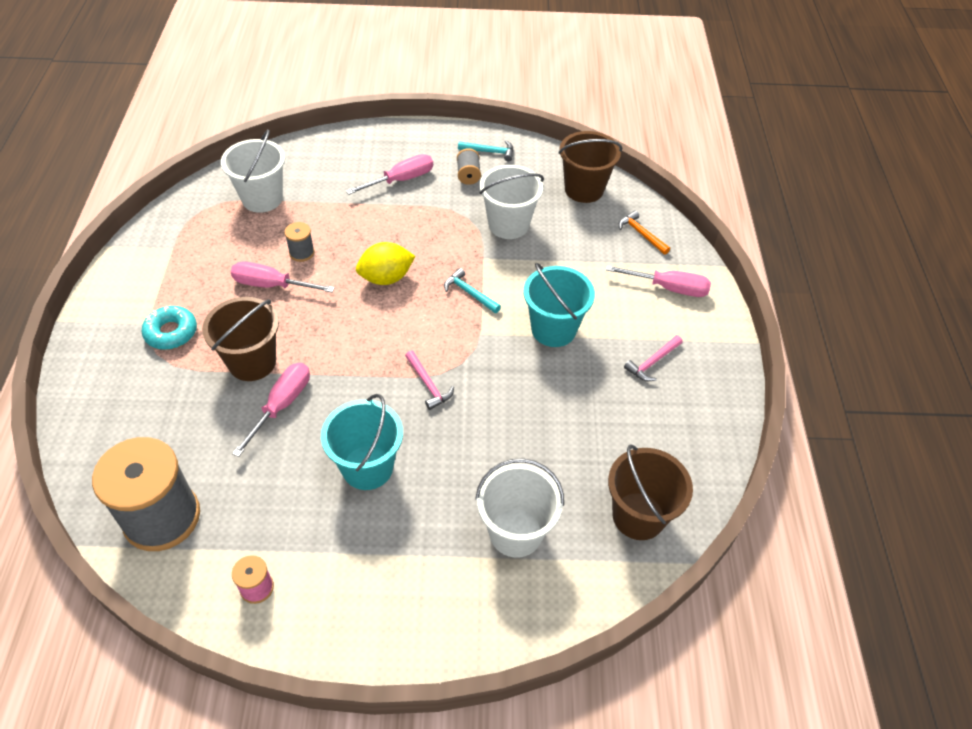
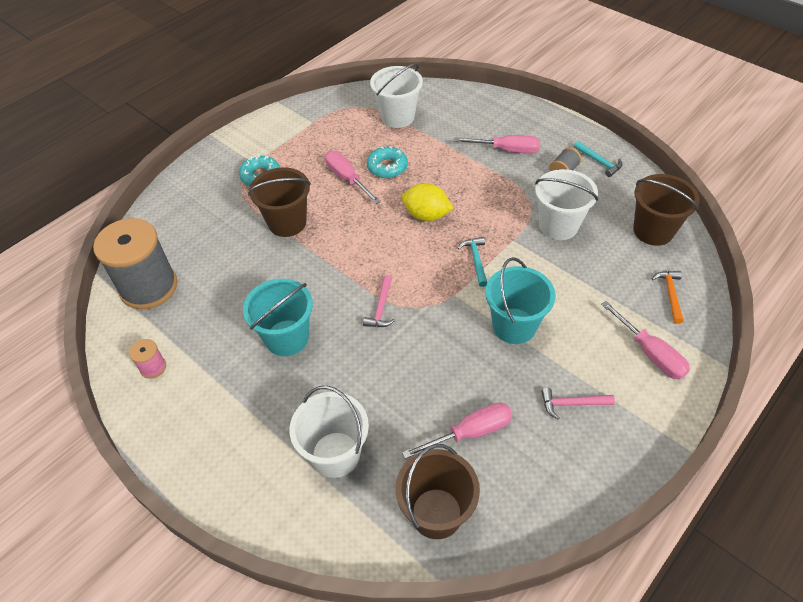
camera: 45 degrees right, 0 degrees up
pink screwdriver [232,363,310,457] -> pink screwdriver moved to [402,403,513,459]
grey spool [284,222,314,262] -> turquoise donut [367,147,408,178]

